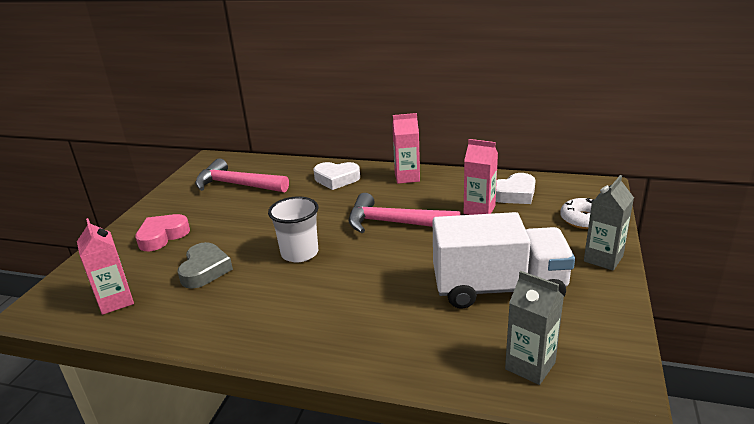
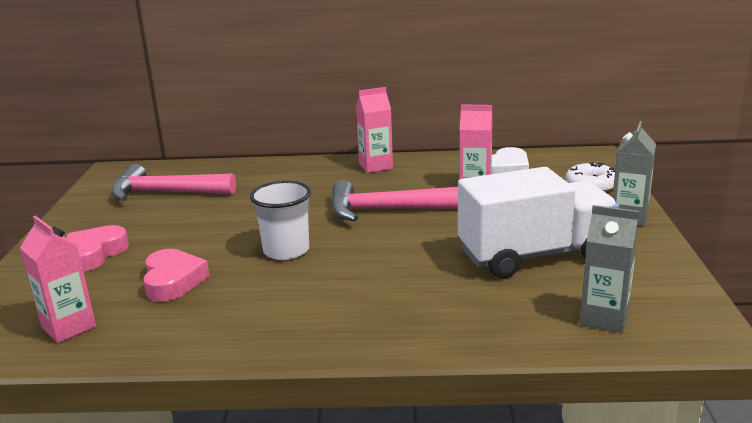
camera: 15 degrees left, 5 degrees down
grey heart [177,242,233,289] -> pink heart [143,249,210,302]
white heart [314,162,360,190] -> none

